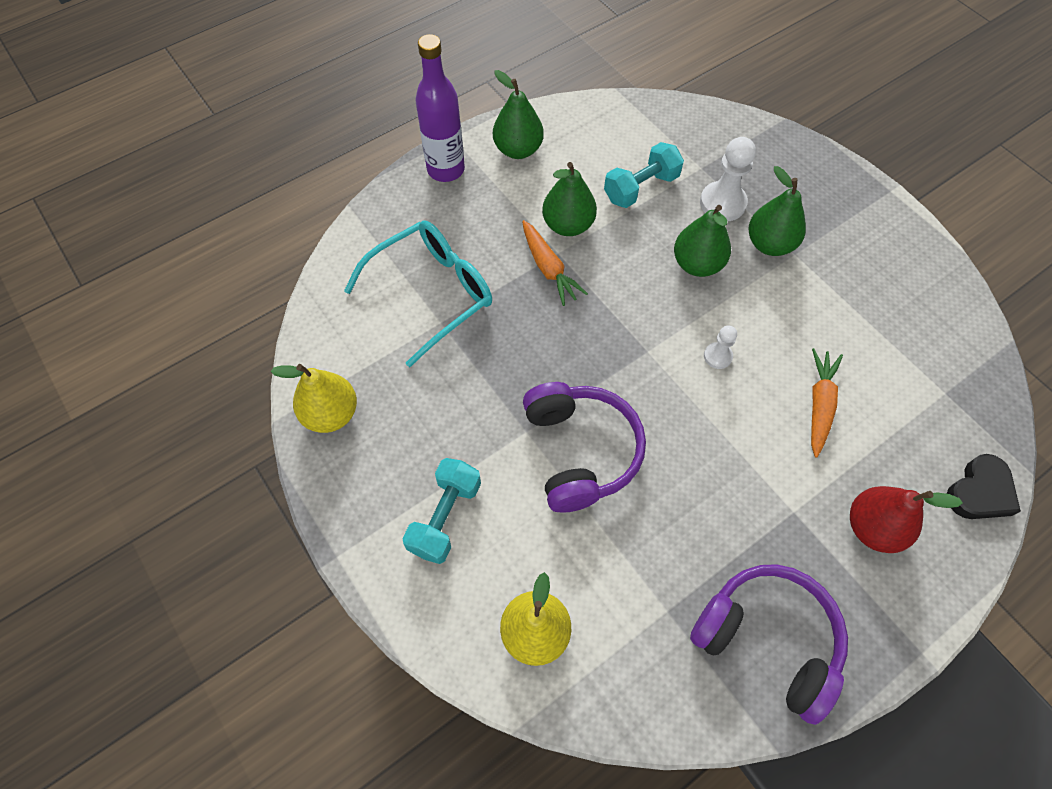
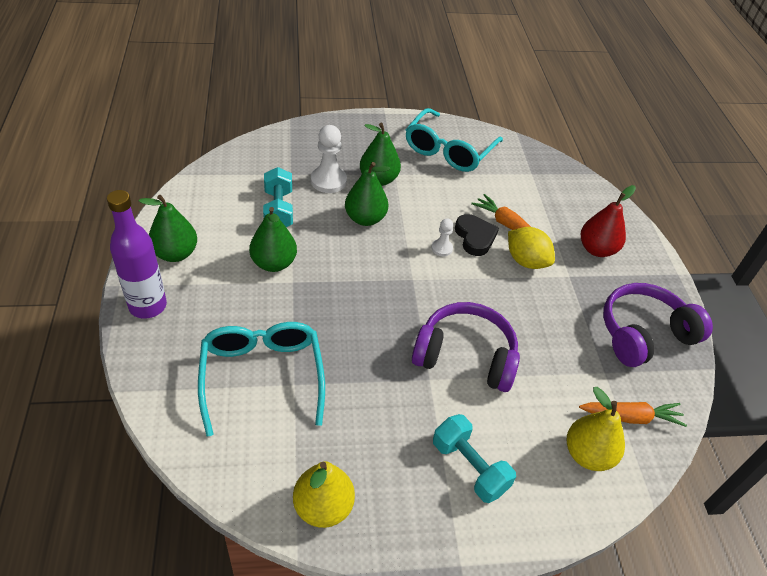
camera: 65 degrees left, 15 degrees down
orange carrot [522,220,588,306] -> orange carrot moved to [579,402,687,427]
black heart [947,454,1021,519] -> black heart moved to [455,214,499,256]
none -> turquoise glasses [405,108,503,172]
none -> yellow lemon [508,227,555,269]

